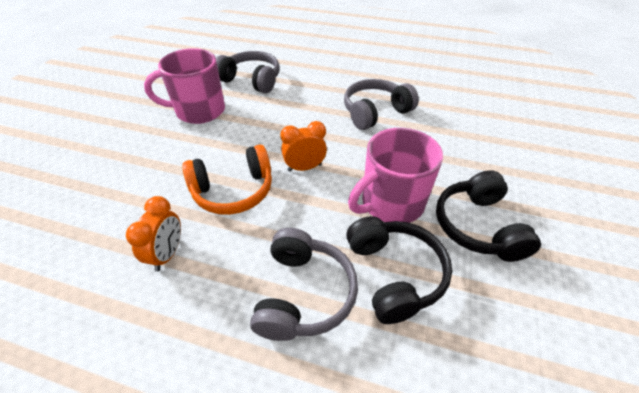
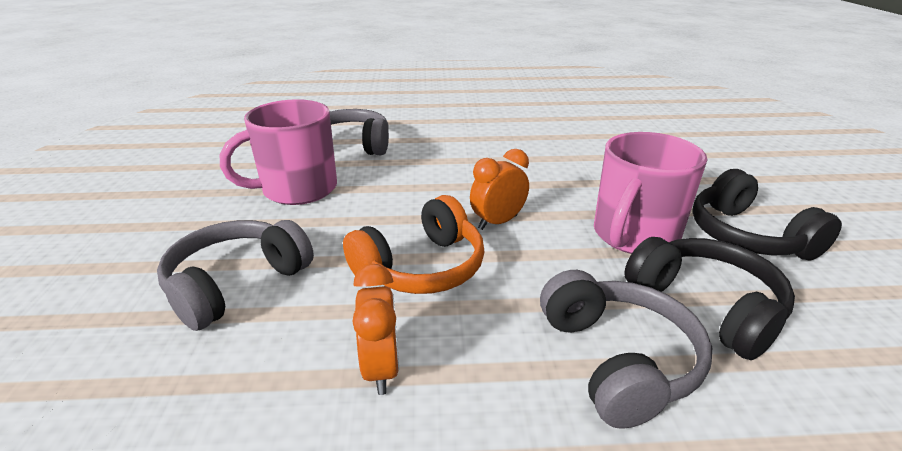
camera: 20 degrees left, 15 degrees down
grey headphones [344,79,419,130] -> grey headphones moved to [157,220,314,331]

